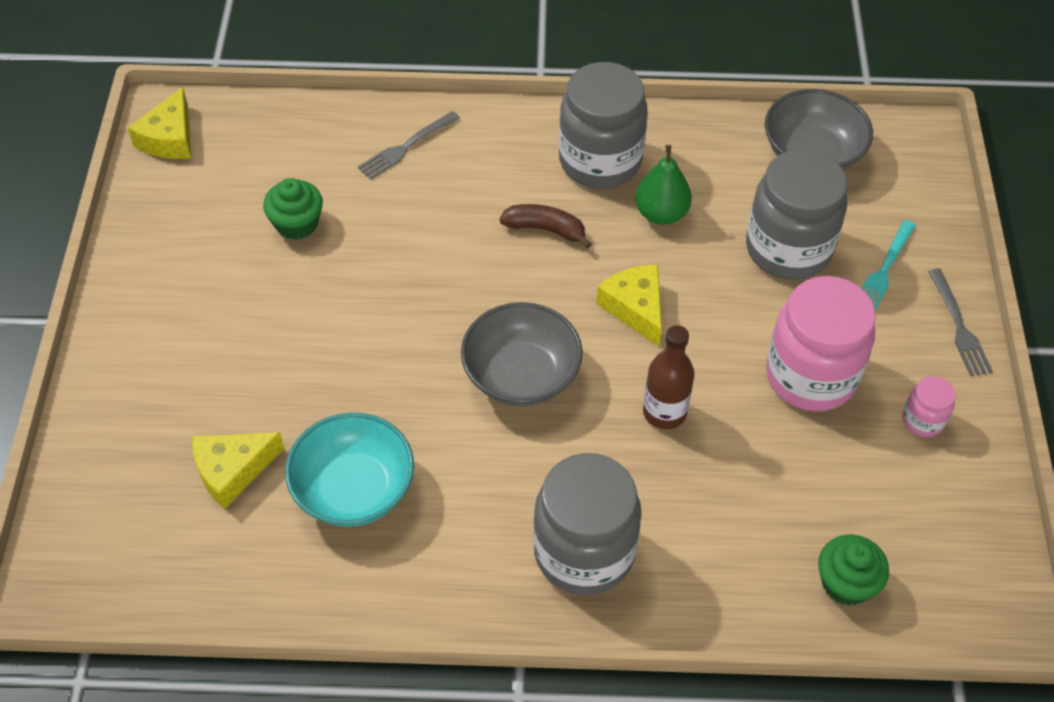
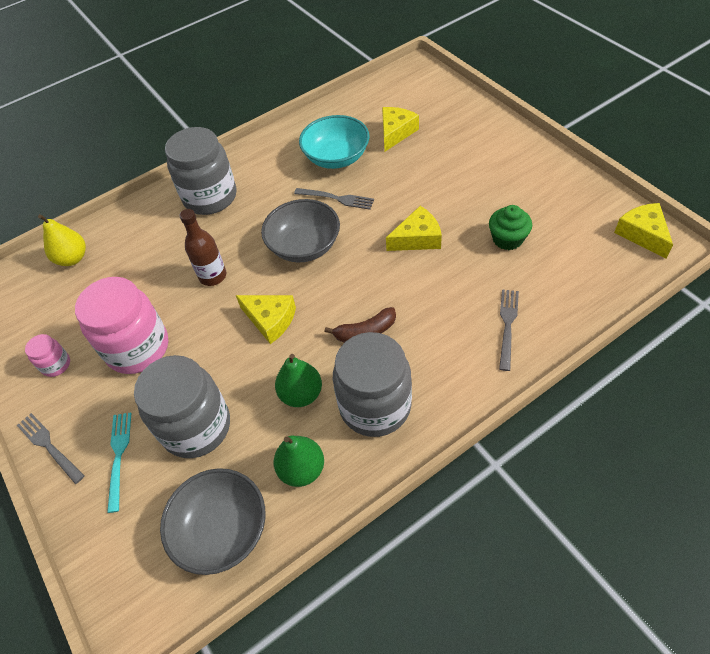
camera: 150 degrees right, 0 degrees up
green cupcake [818,535,889,606] -> yellow pear [38,214,86,266]
none -> green pear [274,435,324,487]
none -> grey fork [294,188,374,210]
none -> yellow cheese [386,206,442,251]

